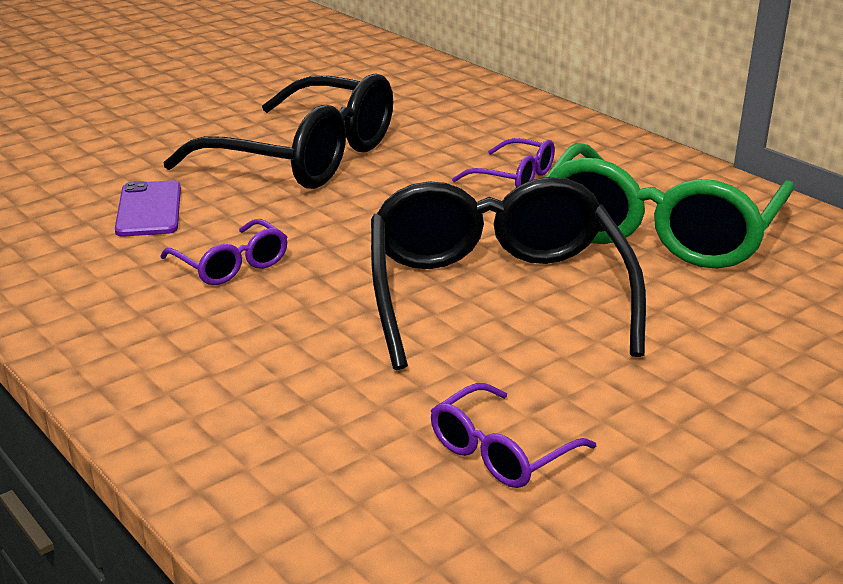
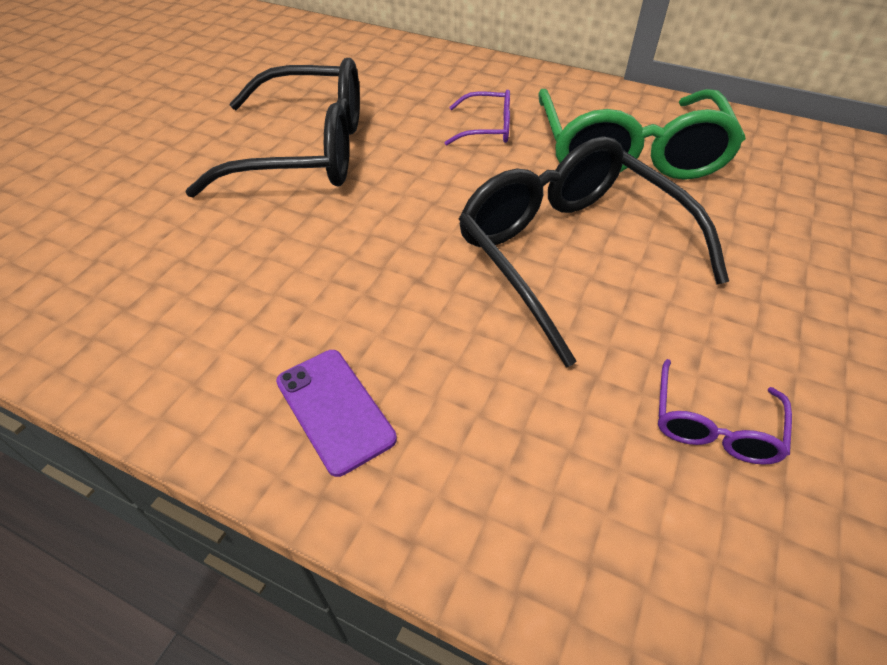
camera: 25 degrees left, 20 degrees up
purple phone [115,180,181,237] -> purple phone moved to [276,350,397,477]
purple glasses [160,219,288,285] -> none

